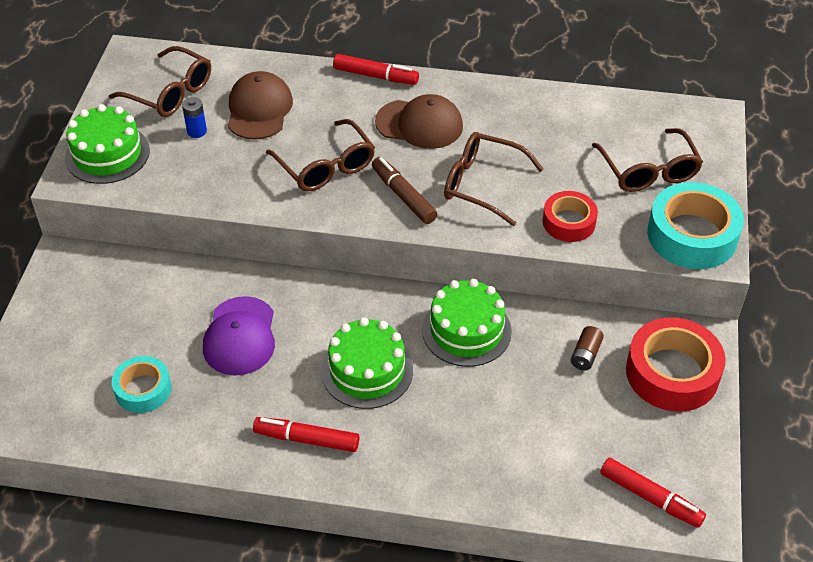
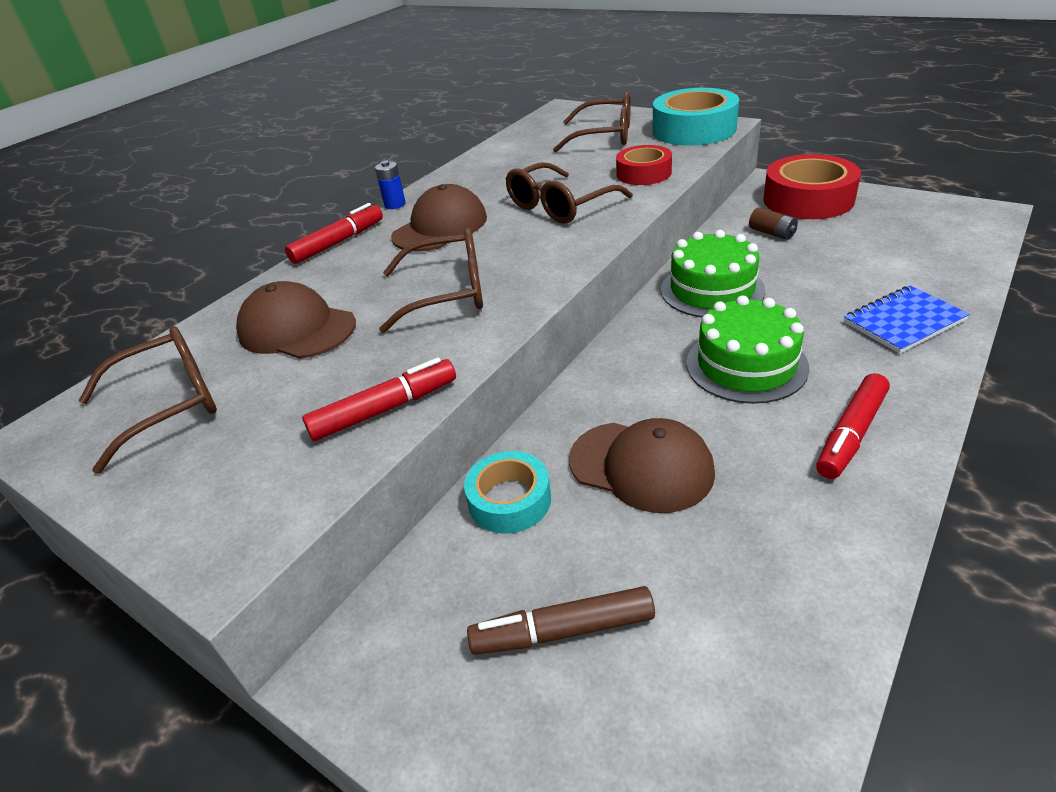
camera: 60 degrees left, 10 degrees down
green cake [65,104,150,184] -> none
turquoise tape [112,356,172,413] -> turquoise tape moved to [464,451,551,534]
blue battery [182,97,207,138] -> blue battery moved to [375,161,406,209]
purple cap [203,296,275,375] -> brown cap [569,418,715,513]
brown marker [372,157,437,224] -> brown marker moved to [467,586,655,655]
red marker [600,458,706,528] -> red marker moved to [302,358,456,441]
none -> blue notebook [844,286,970,354]

